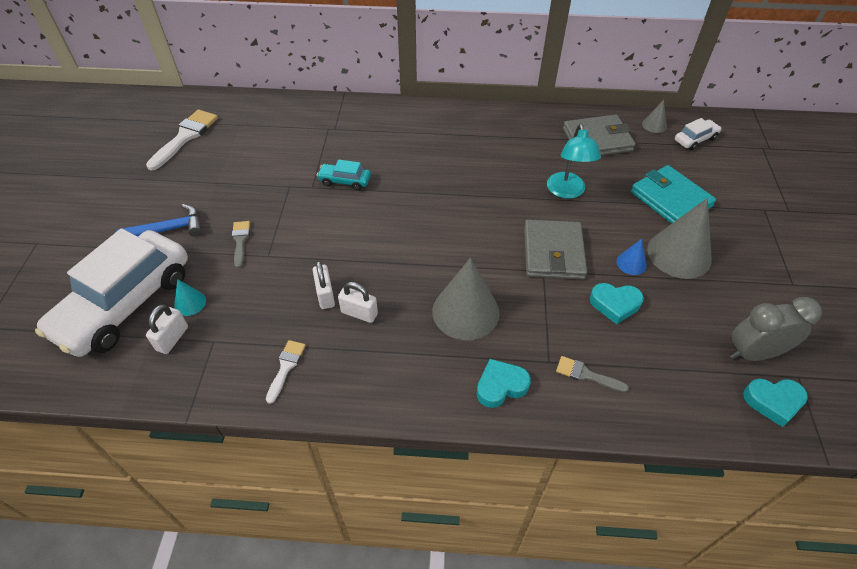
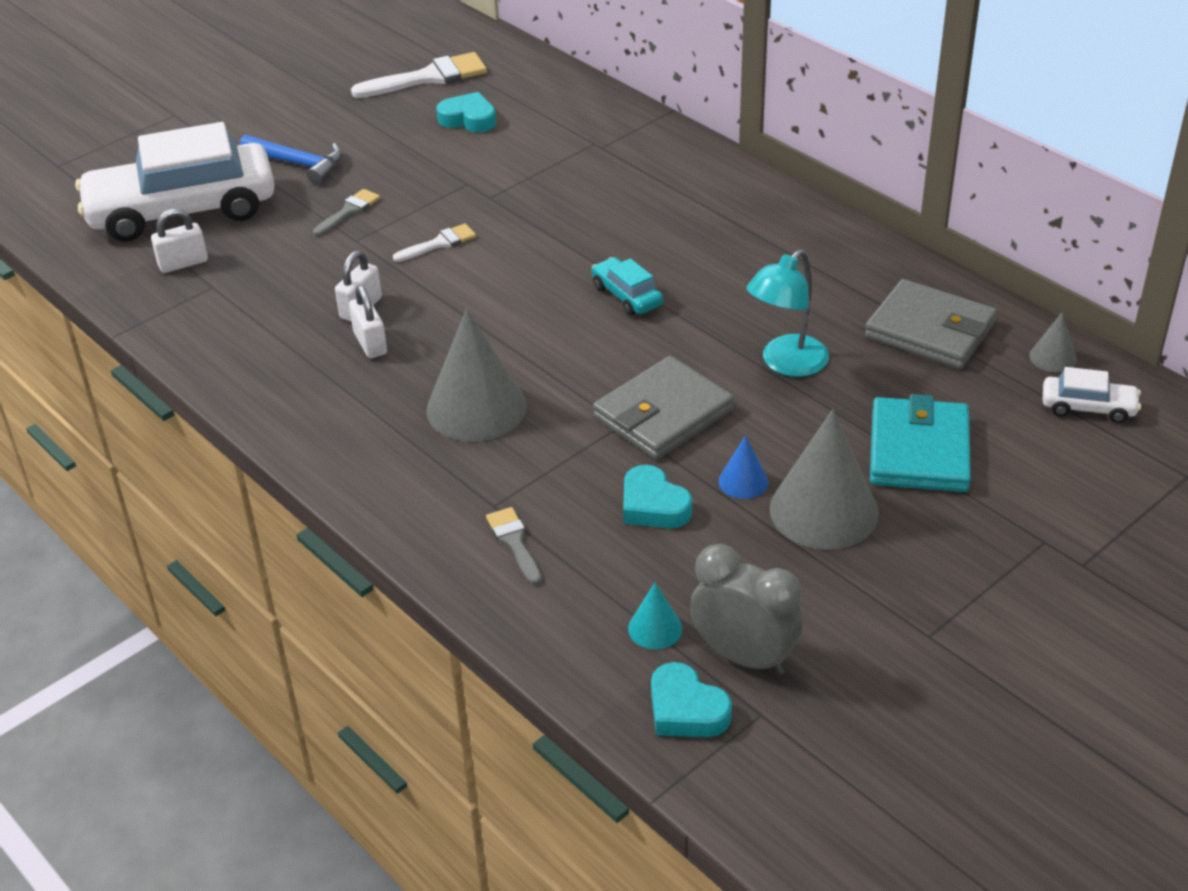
camera: 45 degrees right, 10 degrees down
turquoise cone [174,279,206,316] -> turquoise cone moved to [628,583,682,649]
white brush [266,340,306,404] -> white brush moved to [393,223,476,262]
turquoise car [317,159,371,191] -> turquoise car moved to [591,257,663,316]
turquoise heart [476,359,531,408] -> turquoise heart moved to [436,92,496,132]

